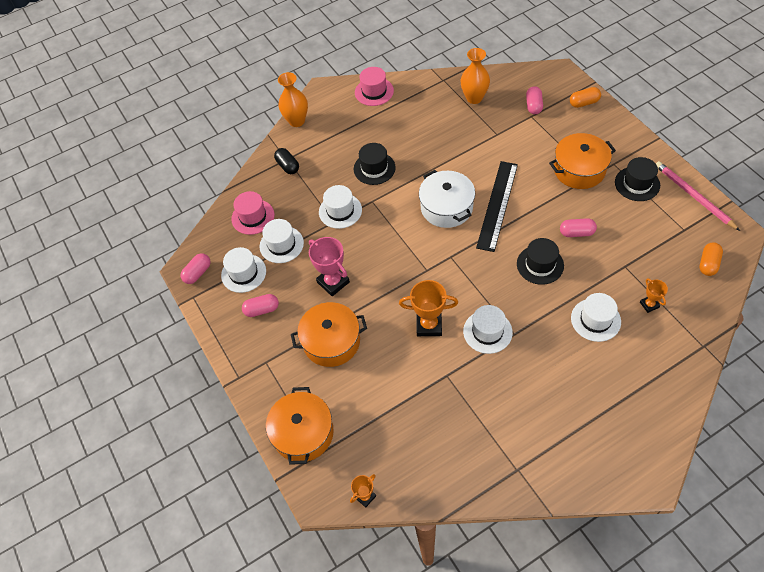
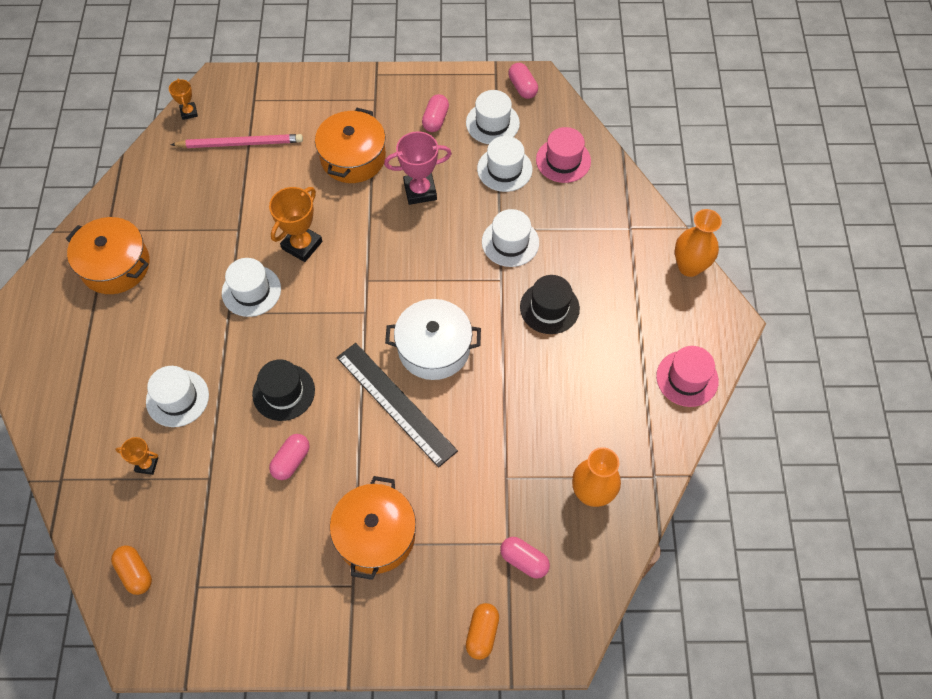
camera: 115 degrees right, 5 degrees up
orange pot [266,387,334,465] -> orange pot moved to [66,217,150,294]
black capsule [274,148,299,174] -> none
black hat [615,157,660,201] -> none
pink pencil [656,161,740,231] -> pink pencil moved to [171,134,303,148]

